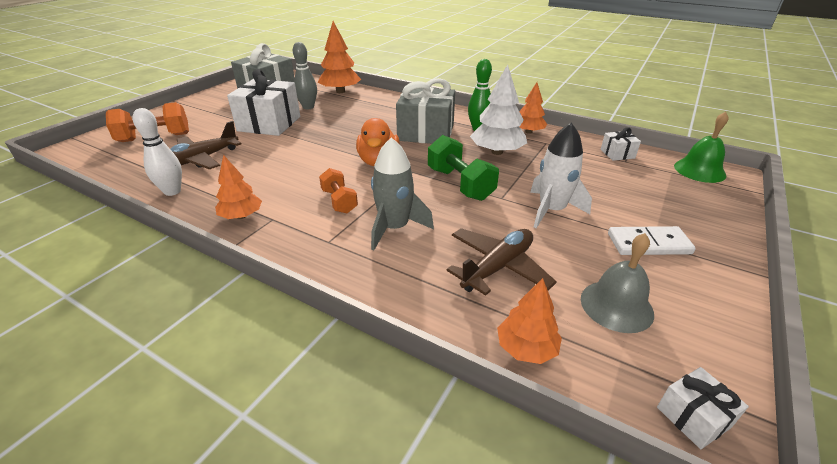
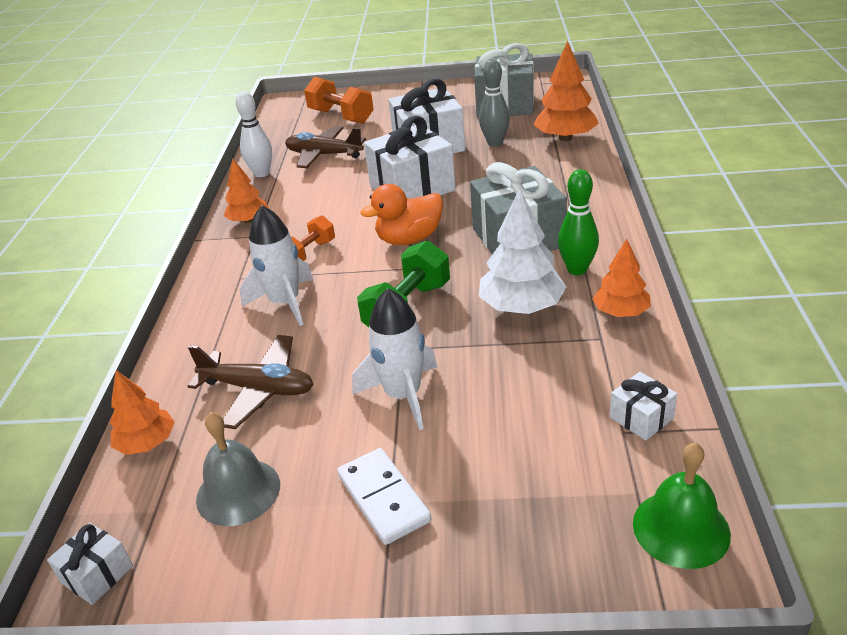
camera: 65 degrees right, 0 degrees up
grey rocket [371,137,434,250] -> white rocket [240,205,313,326]
none -> white gift [364,116,455,199]

